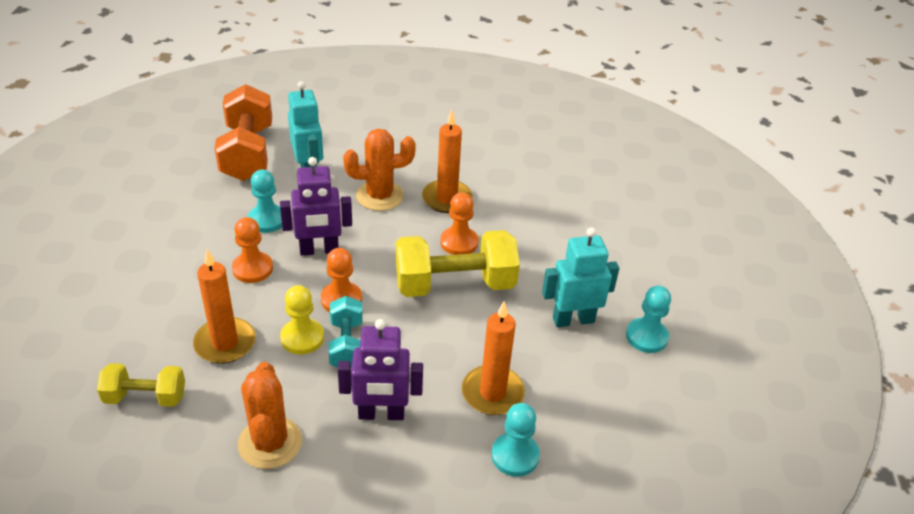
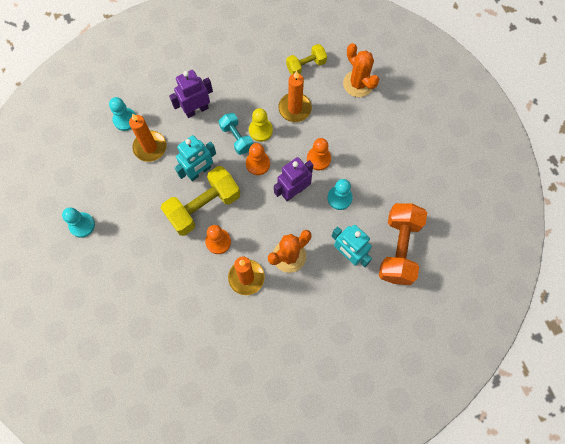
camera: 155 degrees right, 30 degrees up
orange dumbbell [214,84,272,181] -> orange dumbbell turned 45 degrees clockwise [379,203,427,285]
orange cactus [238,362,302,469] -> orange cactus moved to [343,43,379,97]
turquoise robot [542,228,619,327] -> turquoise robot moved to [174,135,216,181]

